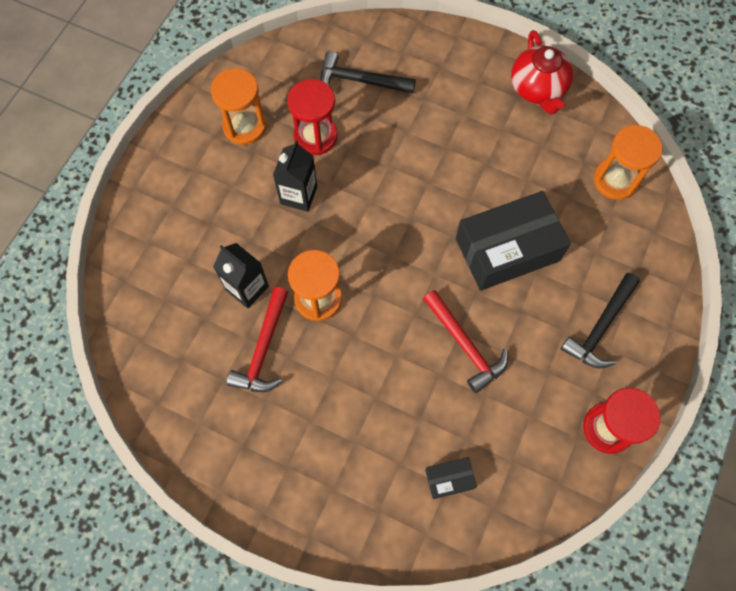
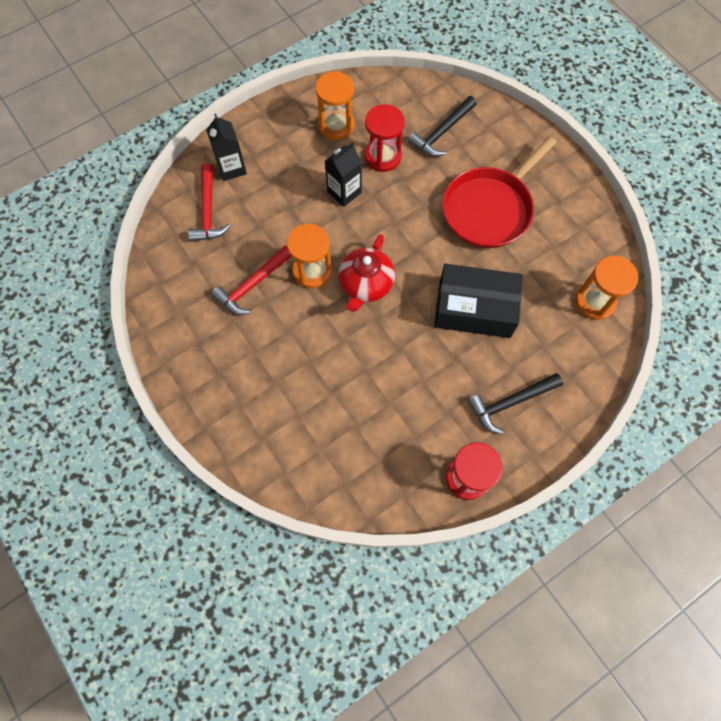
camera: 30 degrees right, 0 degrees up
black carton [213,243,269,308] -> black carton moved to [206,114,247,181]
black hammer [320,51,416,94] -> black hammer turned 90 degrees counterclockwise [408,96,477,157]
red hammer [423,290,508,393] -> red hammer moved to [188,163,230,242]
black box [425,457,477,499] -> none
red teapot [511,30,573,114] -> red teapot moved to [339,234,395,312]
none -> red pan [442,136,556,248]

